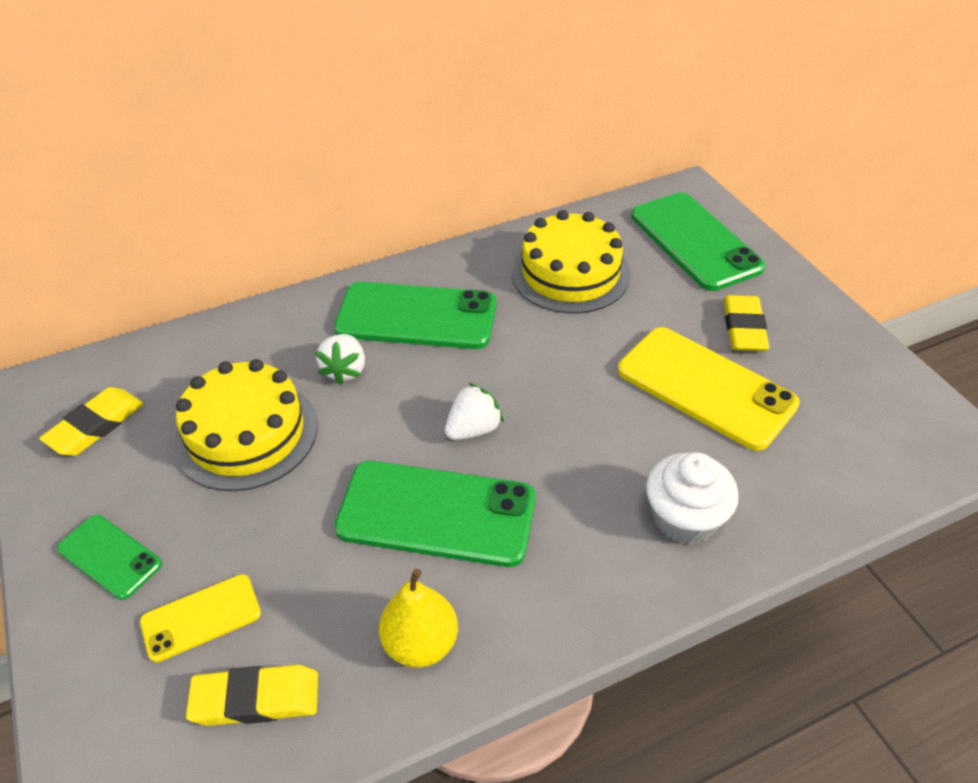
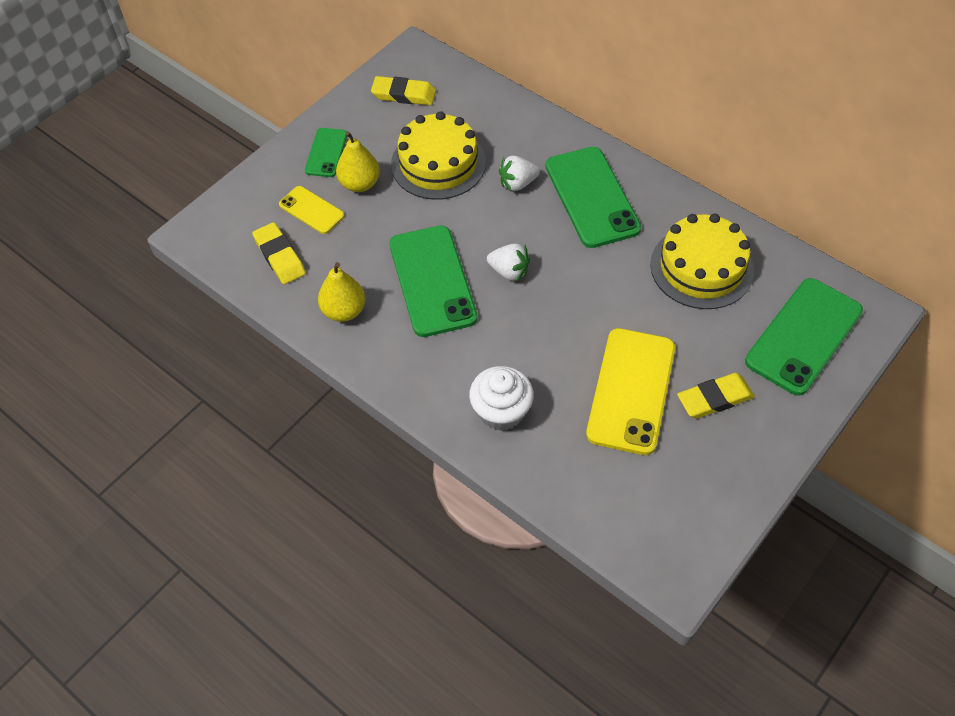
camera: 65 degrees right, 10 degrees up
none -> yellow pear [336,131,380,192]

